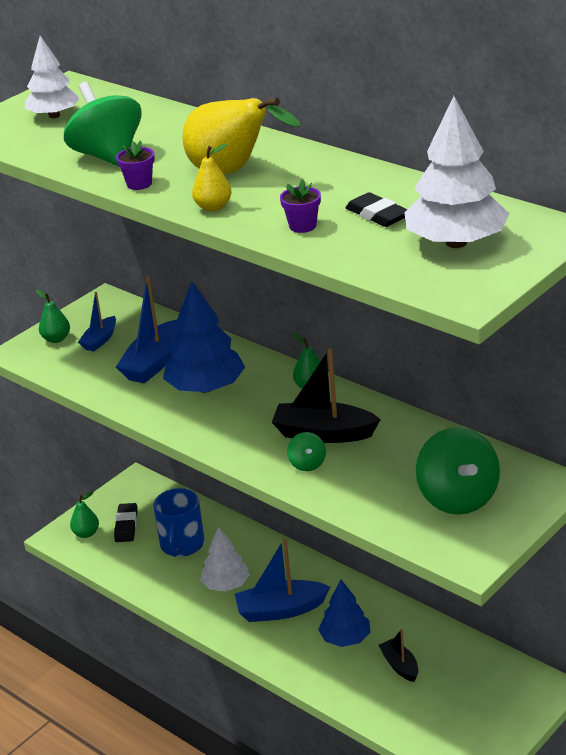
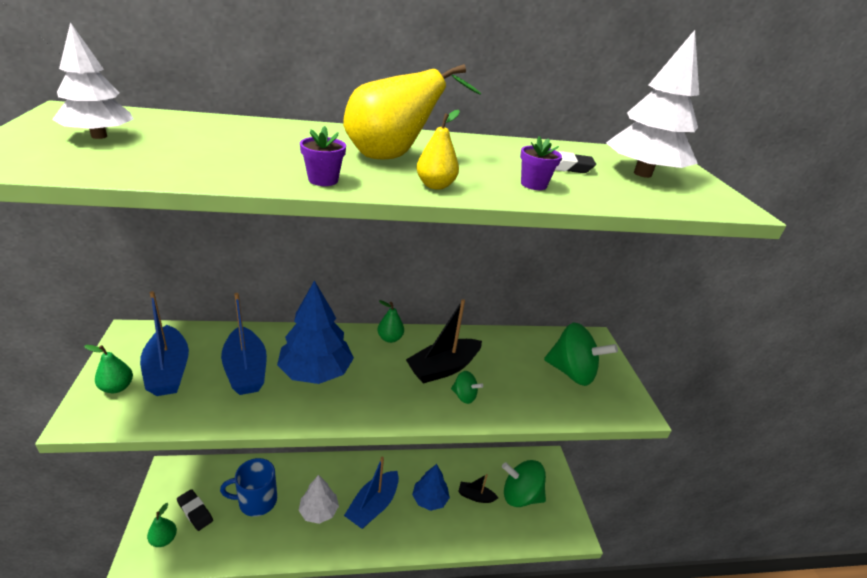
camera: 55 degrees left, 0 degrees up
green spinning top [64,82,142,167] -> green spinning top moved to [502,460,546,507]
blue boat [78,292,116,351] -> blue boat [140,291,189,396], size x1.72
blue mug [153,488,205,557] -> blue mug turned 120 degrees clockwise [220,458,277,517]

